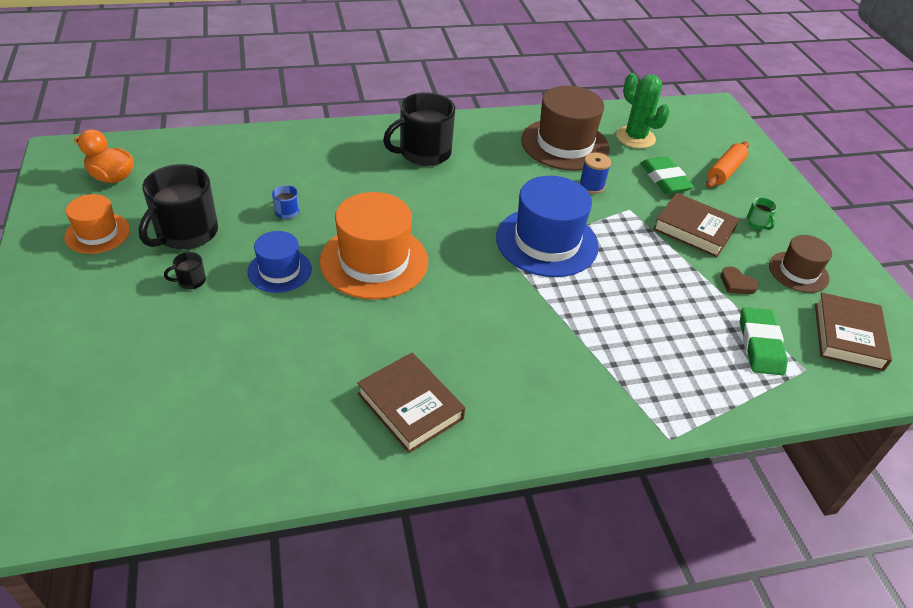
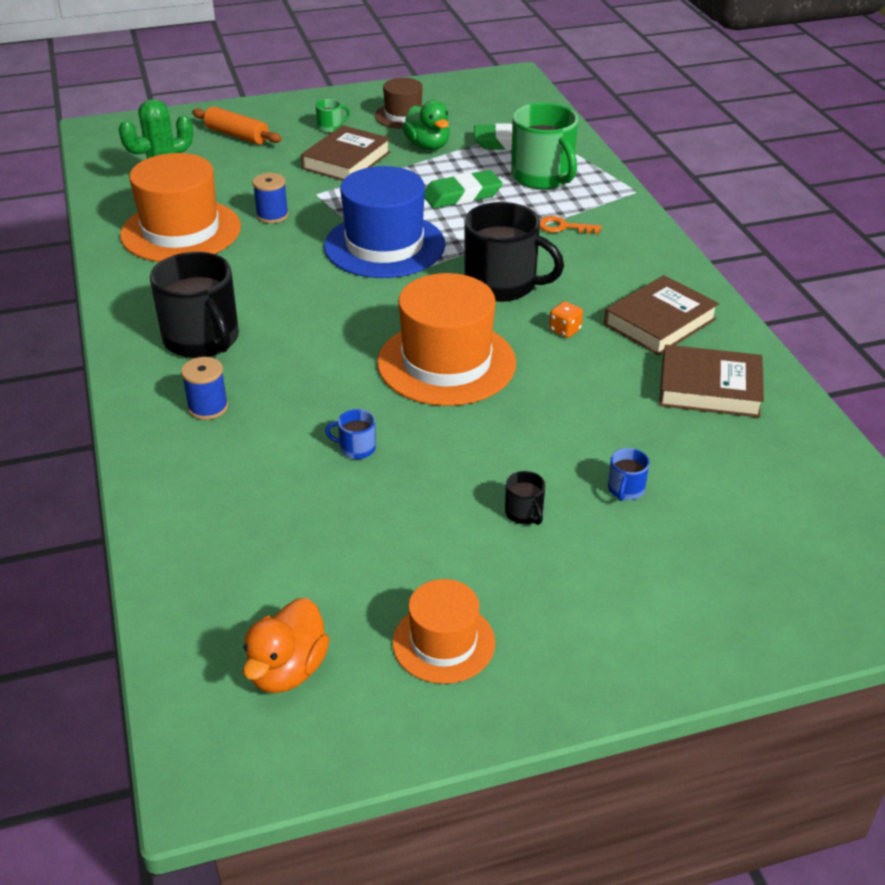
camera: 90 degrees left, 5 degrees down
black mug [139,164,218,249] -> black mug moved to [464,202,564,302]
blue hat [247,231,312,293] -> none
brown hat [521,86,609,171] -> orange hat [120,153,241,262]
green eraser [641,156,694,194] -> green eraser moved to [424,170,503,208]
brown heart [720,266,759,294] -> green duck [402,100,450,150]
brown book [815,293,892,371] -> brown book moved to [659,345,764,418]
none -> blue spool [181,357,228,420]
none -> green mug [511,103,578,189]
none -> orange key [540,216,602,234]
none -> orange dice [549,301,583,338]
none -> blue mug [608,448,650,501]

